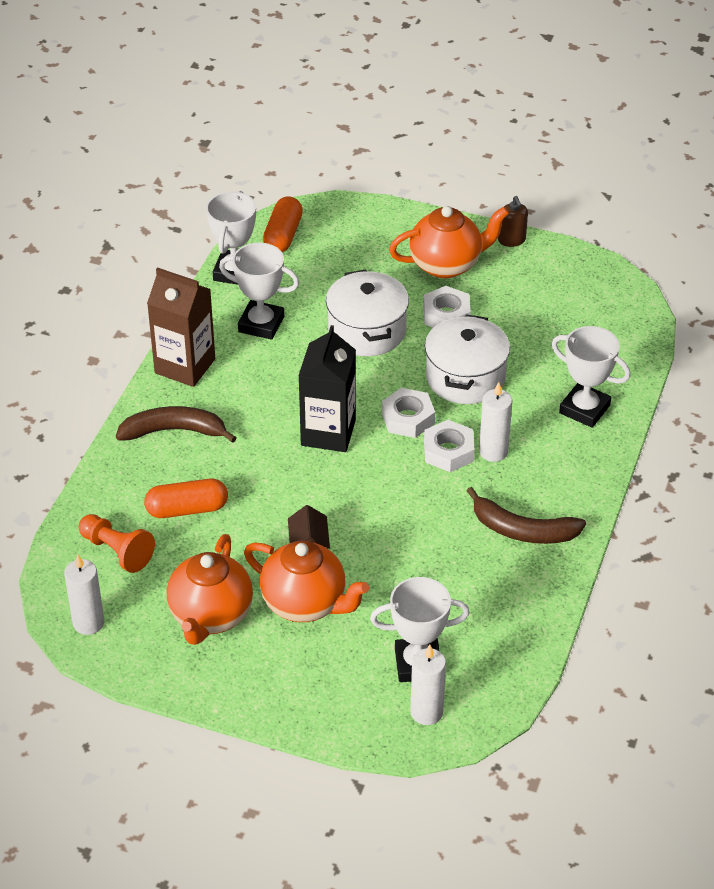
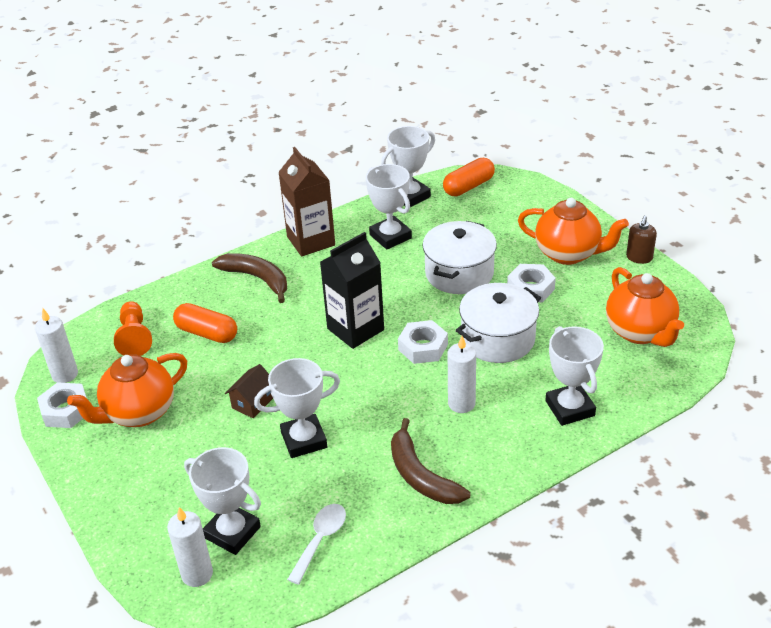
camera: 40 degrees right, 5 degrees down
orange teapot [244,540,369,622] -> orange teapot moved to [606,267,684,347]
white nut [424,420,475,472] -> white nut moved to [37,382,87,428]
none -> white trophy [254,358,340,458]
none -> white spoon [287,504,346,585]

